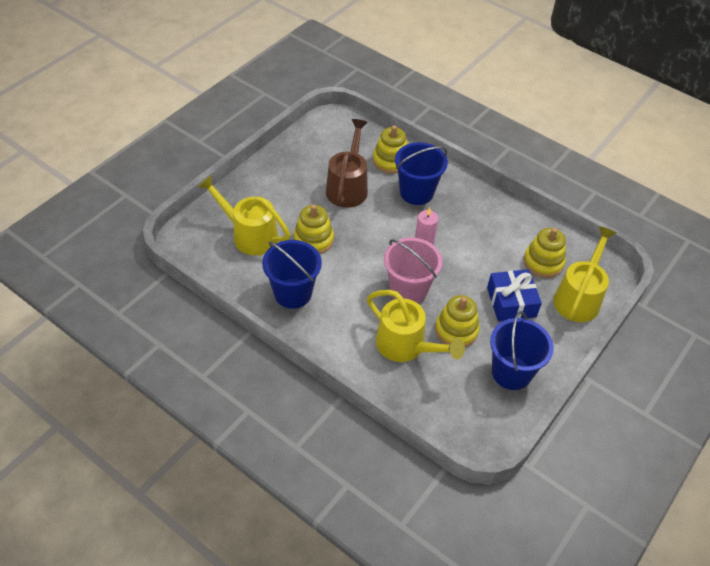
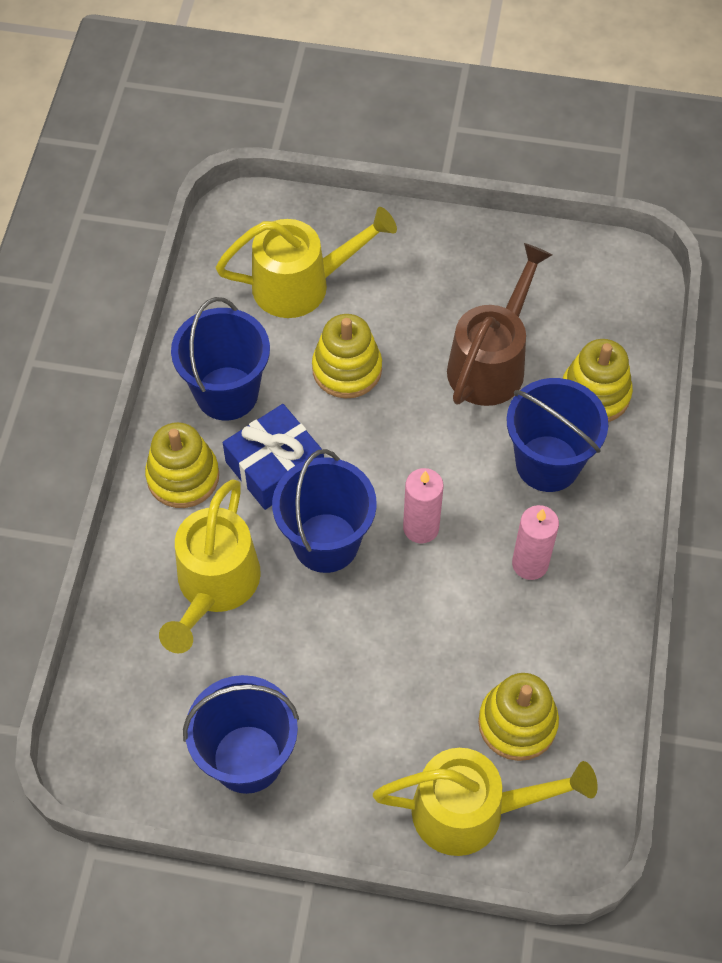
camera: 65 degrees right, 10 degrees up
yellow watering can [198,175,290,255] -> yellow watering can turned 75 degrees clockwise [216,207,397,318]
brown watering can [326,119,368,208] -> brown watering can turned 45 degrees counterclockwise [447,243,552,406]
pink bucket [384,237,442,304] -> blue bucket [272,449,377,573]
yellow stacking toy [435,295,480,347] -> yellow stacking toy moved to [145,422,219,508]
blue gift [487,269,542,321] -> blue gift moved to [223,404,324,510]
none -> pink candle [512,505,559,580]

